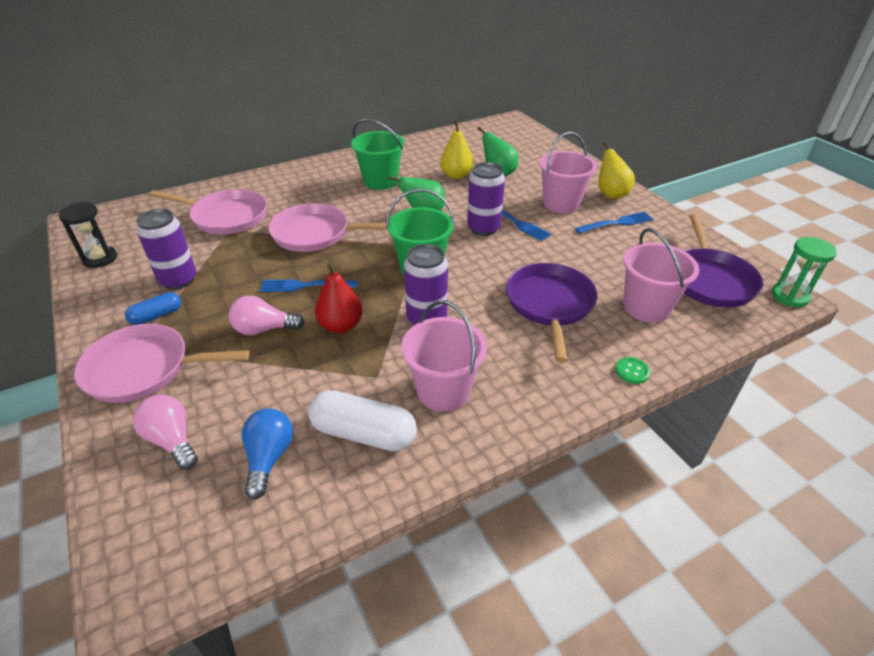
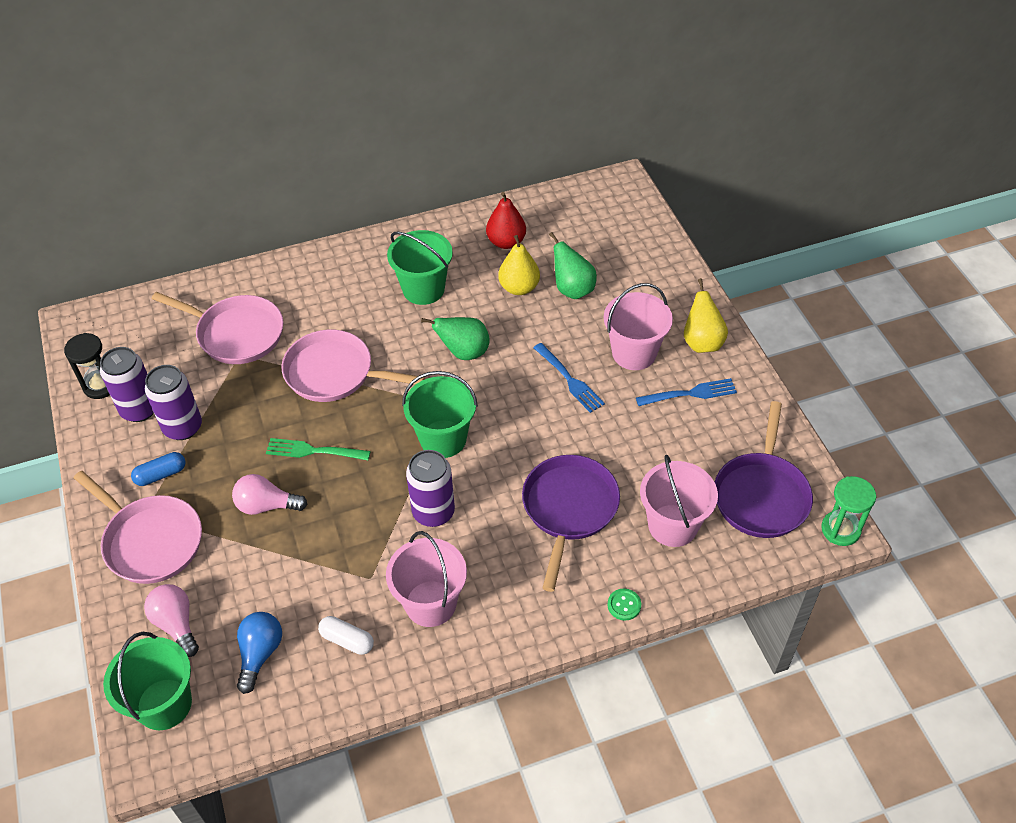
camera: 10 degrees right, 10 degrees up
pink pan [74,324,250,403] -> pink pan turned 150 degrees counterclockwise [74,471,202,584]
blue fork [259,279,358,292] -> green fork [266,438,371,460]
white capsule [308,390,417,452] -> white capsule [318,616,374,655], size x0.58
red pear [315,264,363,333] -> red pear moved to [486,192,526,249]
purple can [467,162,505,236] -> purple can moved to [100,347,154,422]
none -> green bucket [103,632,192,730]

